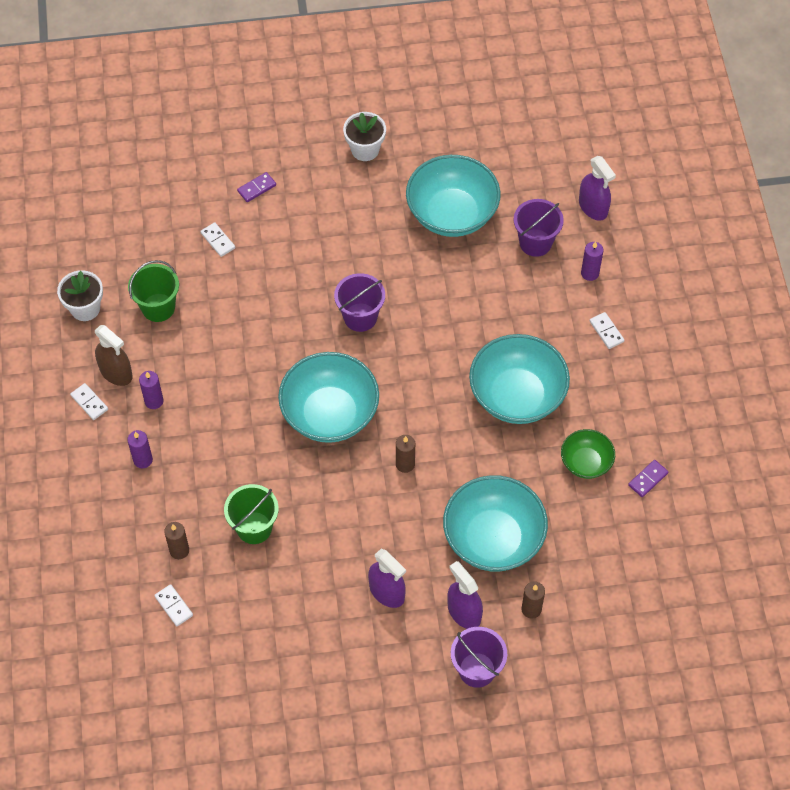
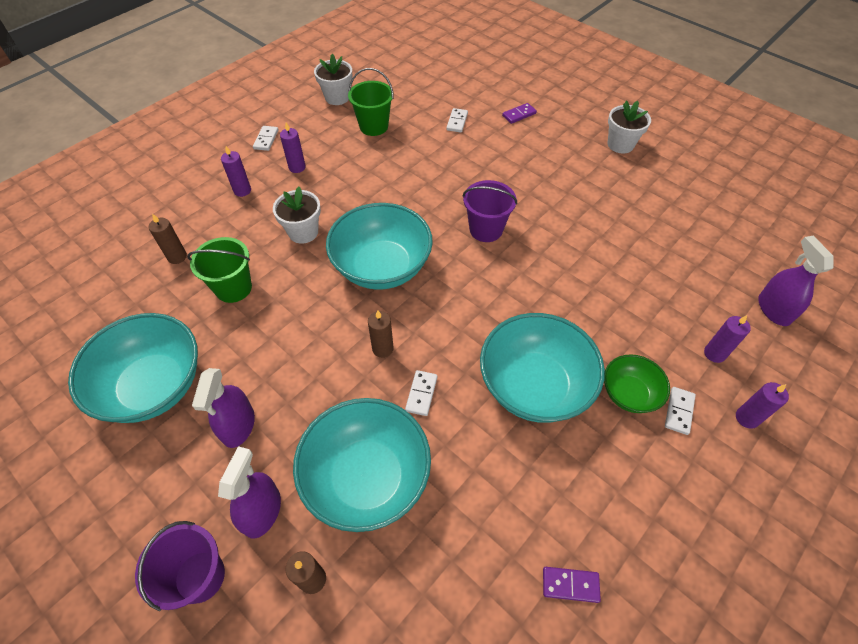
camera: 50 degrees right, 5 degrees down
brown spray bottle [95,325,133,386] -> none
white domino [154,584,193,626] -> white domino moved to [405,370,438,416]
purple domino [237,172,276,202] -> purple domino turned 45 degrees counterclockwise [502,103,537,124]
turquoise bowl [406,155,501,237] -> turquoise bowl moved to [68,313,198,423]
purple bucket [514,199,564,257] -> none
green bowl [561,429,615,479] -> green bowl moved to [604,354,670,413]
purple spray bottle [579,156,616,221] -> purple spray bottle turned 150 degrees clockwise [758,236,833,326]
none -> white flower pot [273,187,321,244]
none -> purple candle [736,382,789,429]

